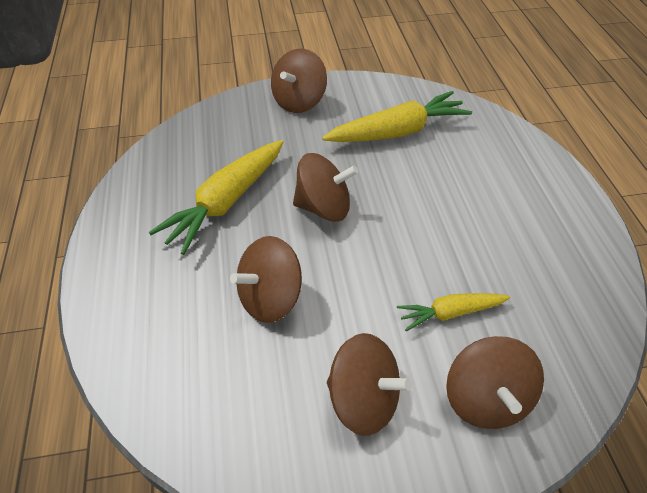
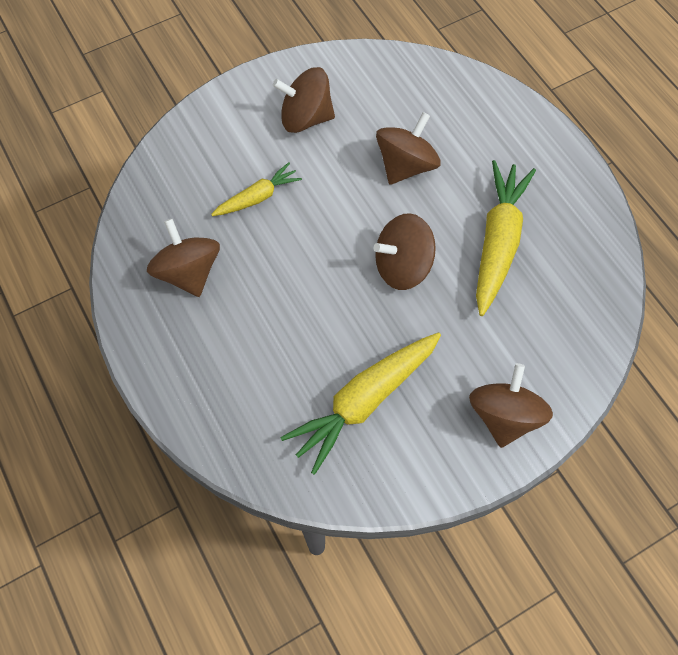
camera: 160 degrees right, 15 degrees up
brown spinning top [446,336,544,429] -> brown spinning top moved to [147,219,220,297]

